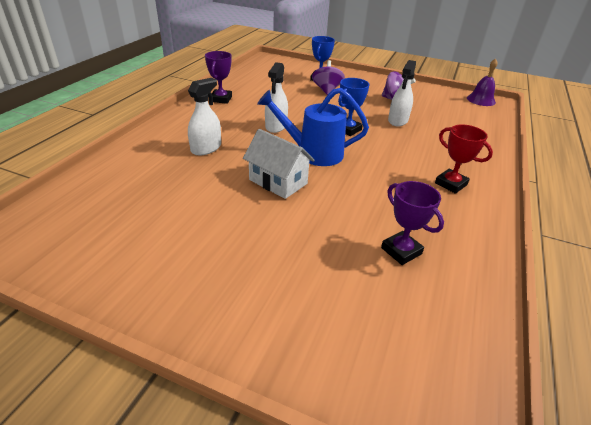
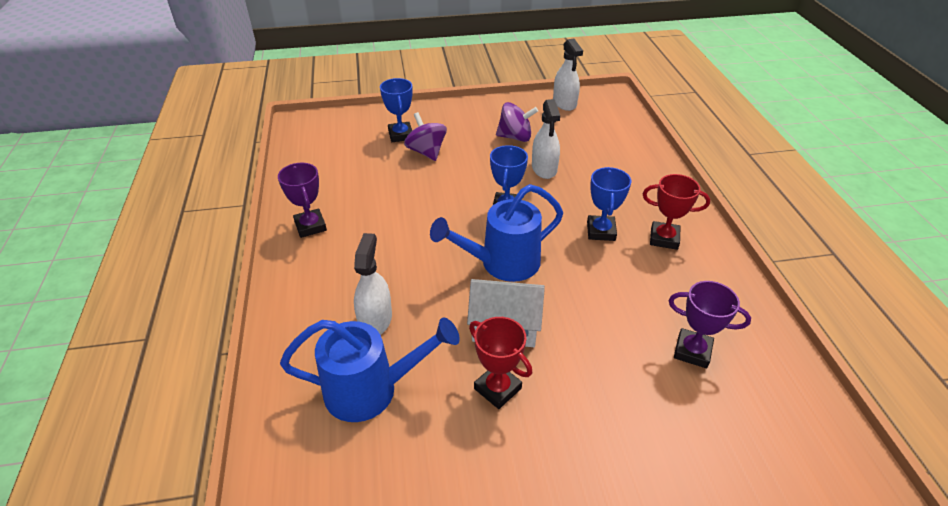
camera: 30 degrees left, 5 degrees up
white spray bottle [265,62,288,133] -> white spray bottle moved to [553,39,583,111]
purple bell [467,58,497,106] -> none
none -> blue watering can [280,318,460,422]
none -> red trophy [469,317,532,409]
none -> blue trophy [587,167,631,241]

